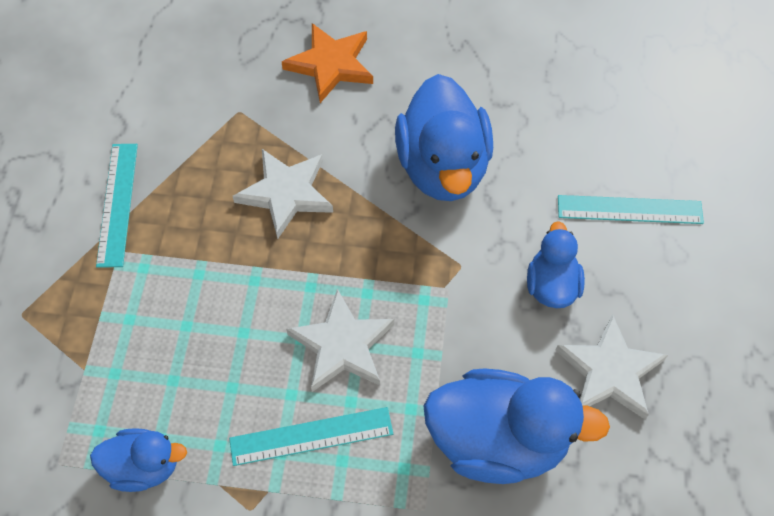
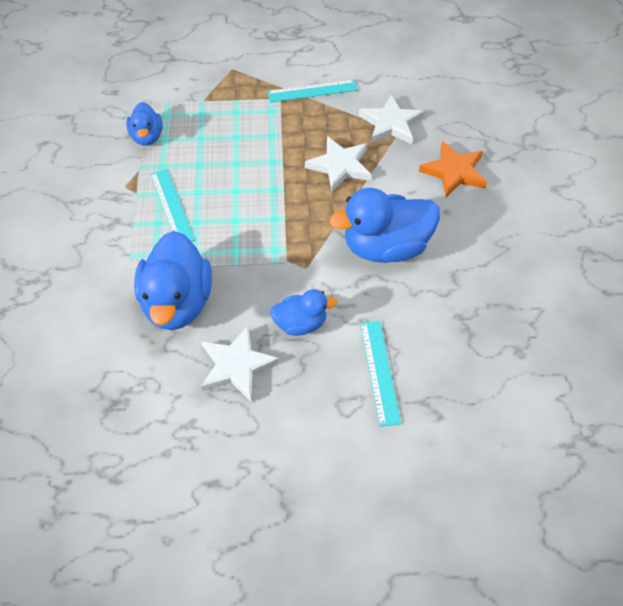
camera: 80 degrees right, 5 degrees down
white star [286,289,394,392] -> white star moved to [359,95,424,144]

